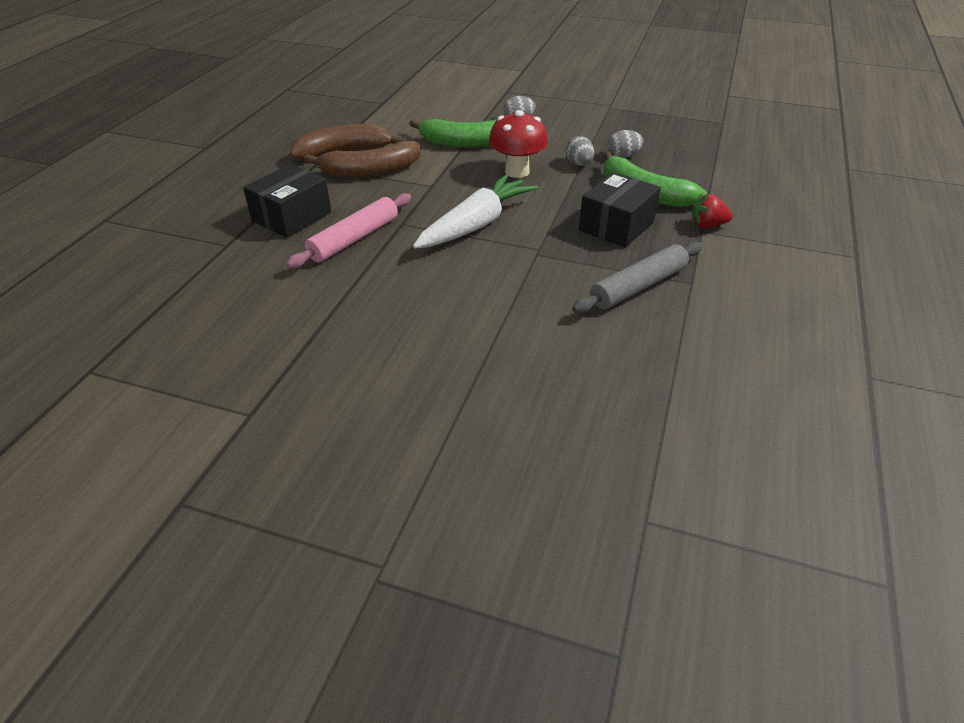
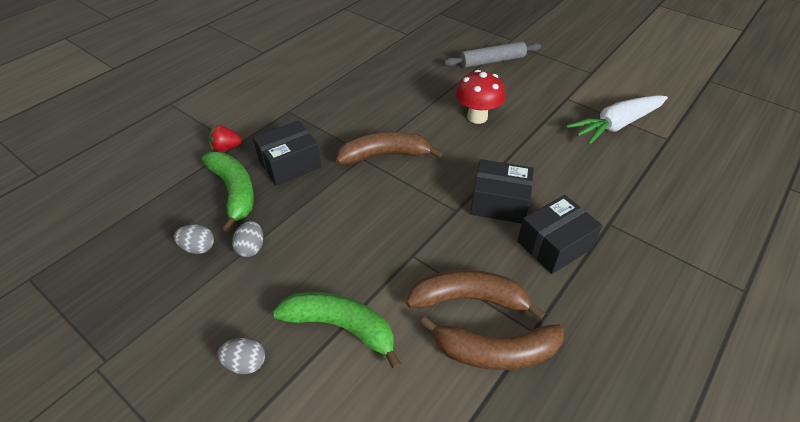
camera: 160 degrees left, 5 degrees up
pink rolling pin [286,193,412,269] -> black box [470,159,534,224]
white carrot [413,174,538,249] -> white carrot moved to [566,95,668,145]
red mushroom [489,110,548,178] -> red mushroom moved to [456,70,505,124]
grey rolling pin [572,242,702,314] -> grey rolling pin moved to [444,41,541,68]
red strawberry [692,194,733,228] -> red strawberry turned 150 degrees clockwise [209,125,242,152]
none -> brown banana [336,132,443,165]

